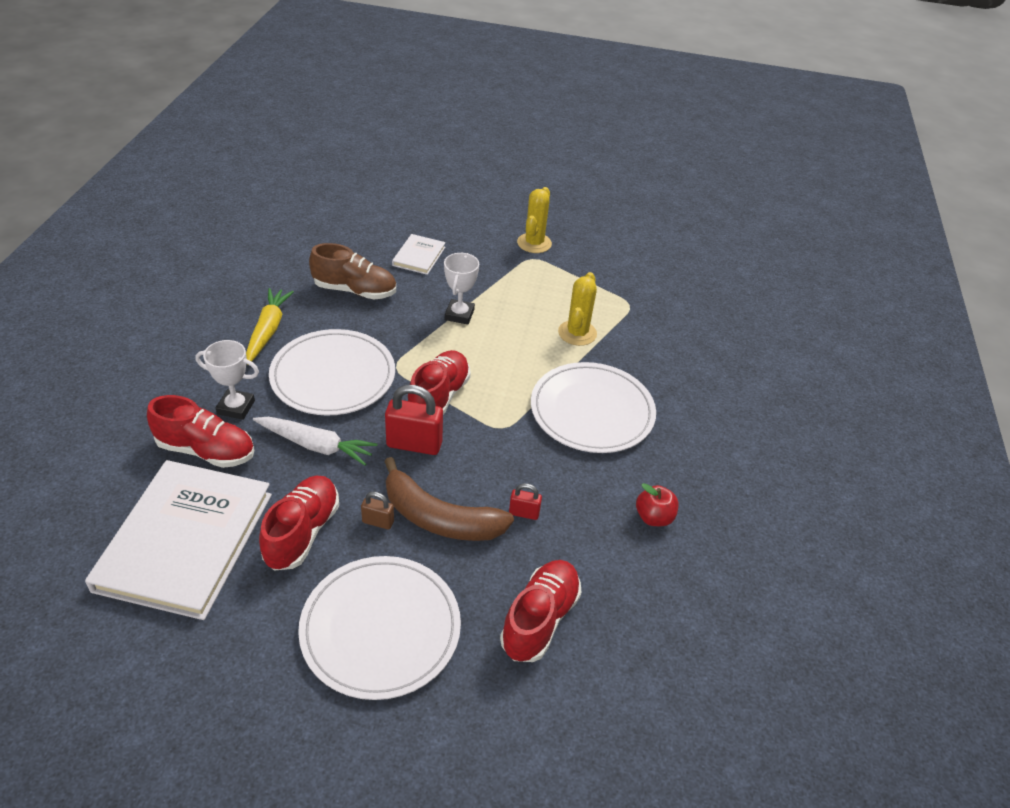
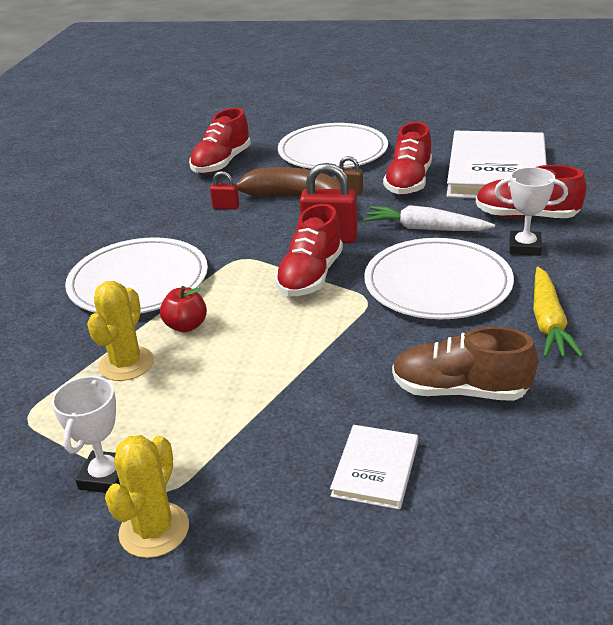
camera: 175 degrees left, 10 degrees down
white trophy [444,253,479,324] -> white trophy moved to [52,375,120,493]
red apple [636,483,678,526] -> red apple moved to [160,286,207,333]

